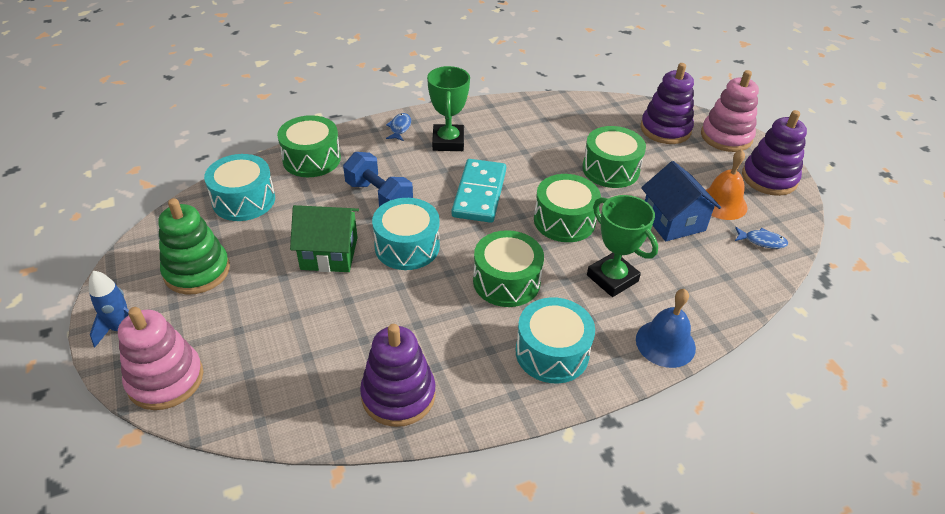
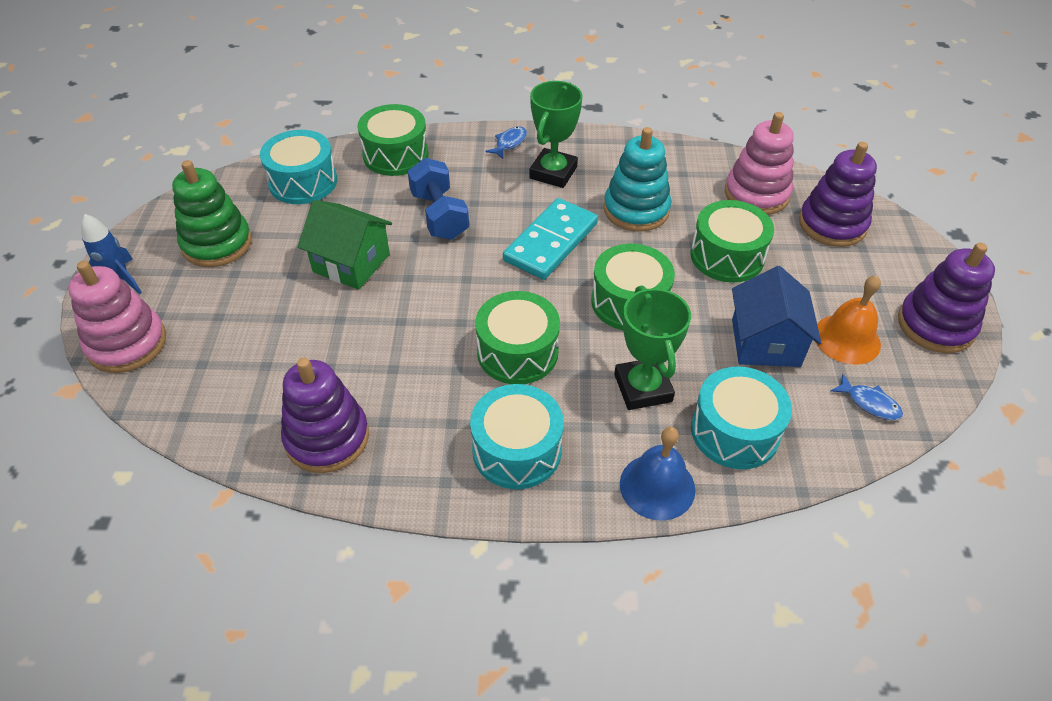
camera: 25 degrees right, 5 degrees up
turquoise drum [372,198,440,270] -> turquoise drum moved to [691,366,792,469]
pink stacking toy [701,70,759,152] -> pink stacking toy moved to [725,112,794,215]
none -> turquoise stacking toy [604,127,671,232]

